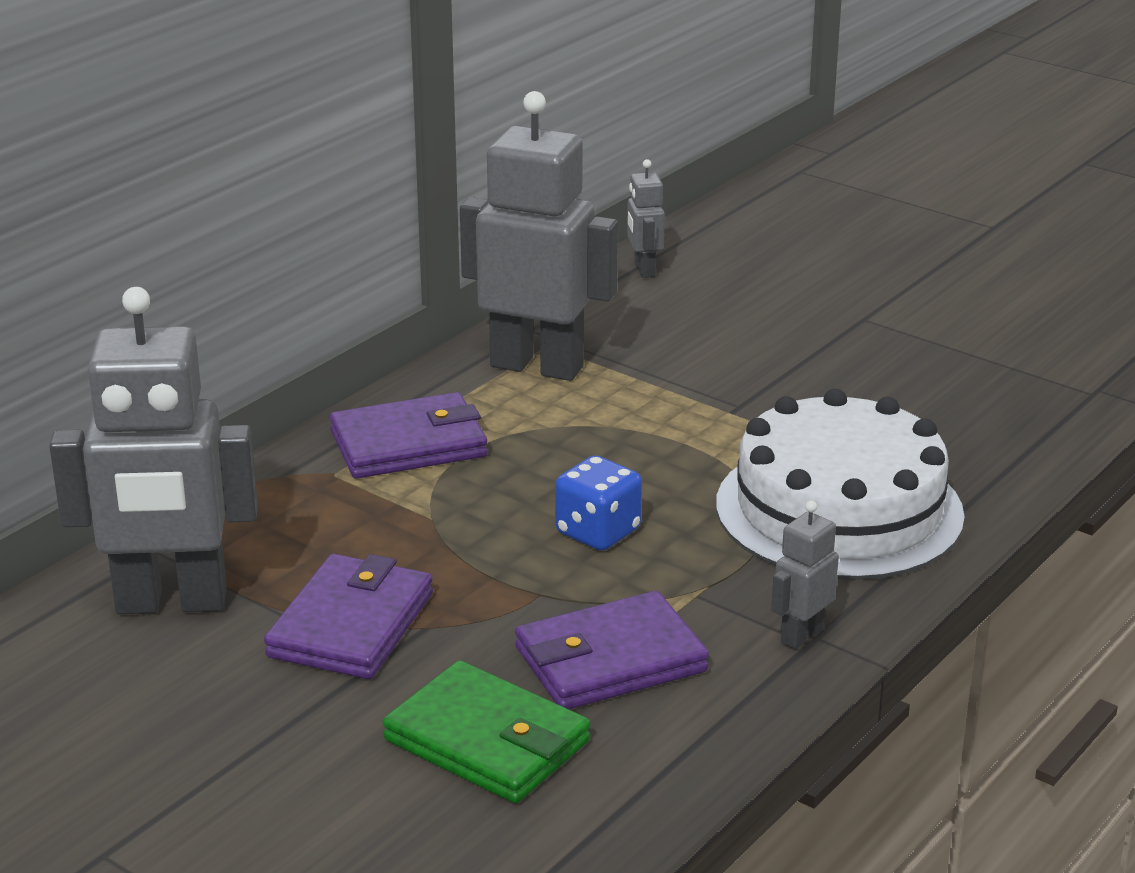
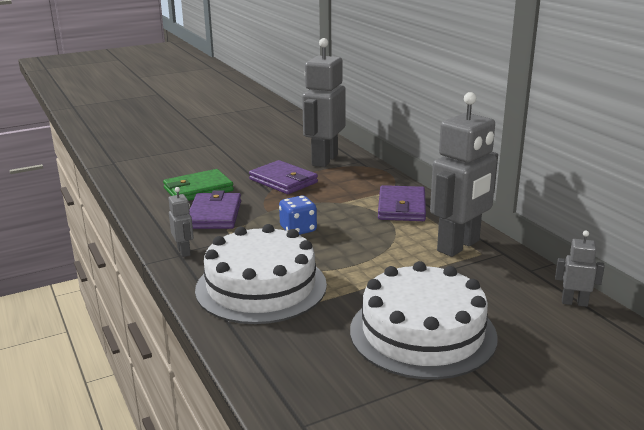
camera: 115 degrees right, 5 degrees down
none -> white cake [350,261,498,380]

